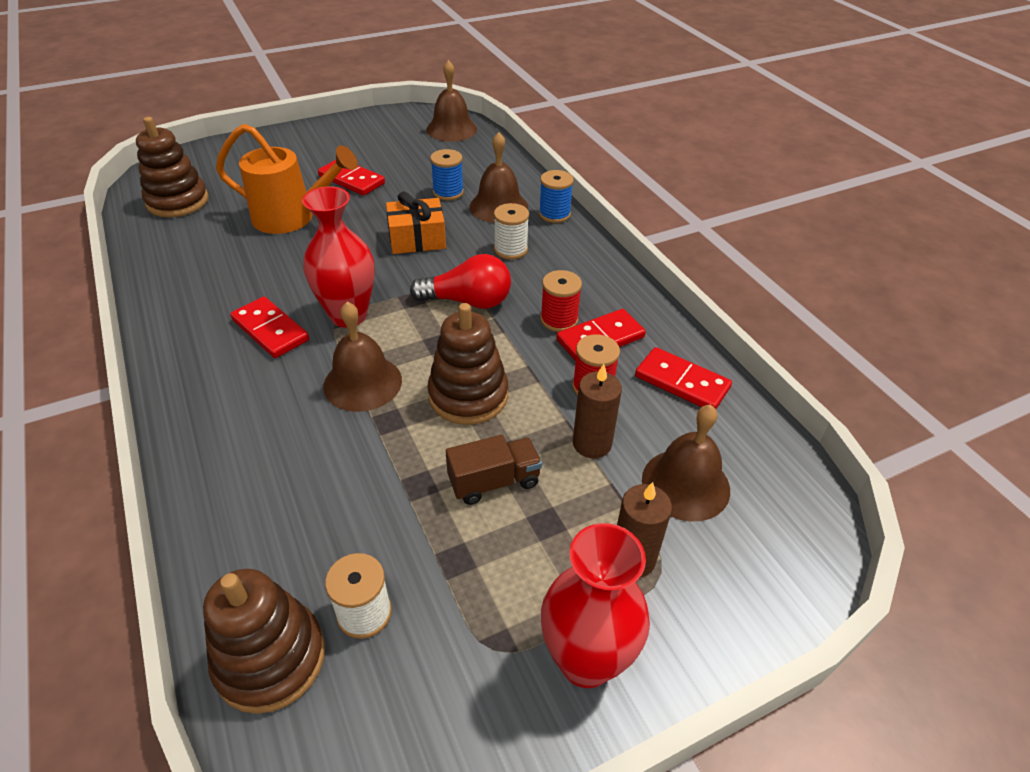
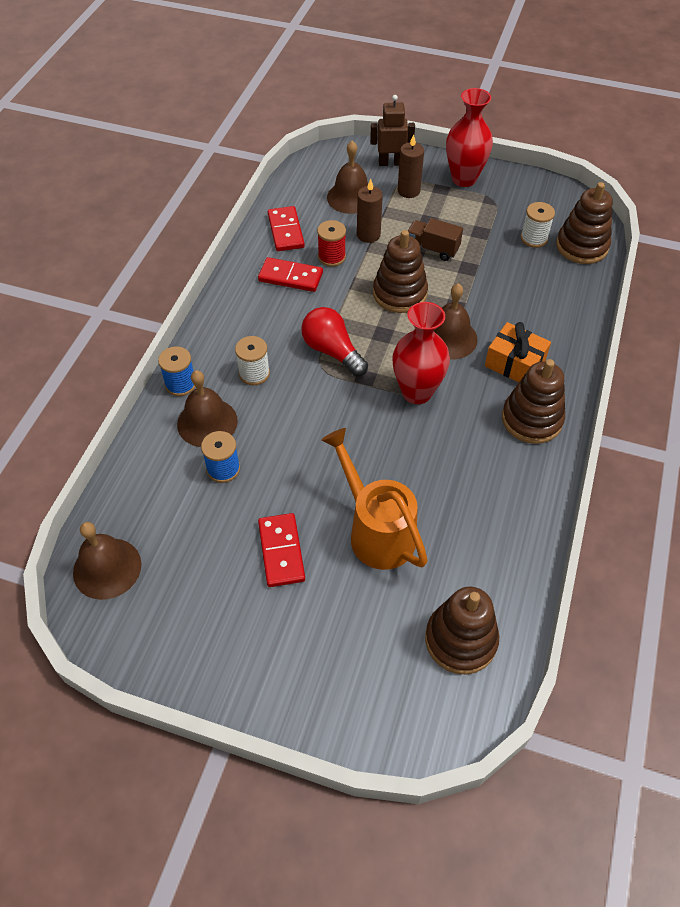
camera: 135 degrees left, 10 degrees up
red domino [230,297,309,358] -> none
orange gift [386,192,446,254] -> orange gift moved to [485,322,551,382]
red spool [540,270,582,332] -> none
none -> brown robot [370,95,415,166]
none -> brown stacking toy [502,359,565,444]

